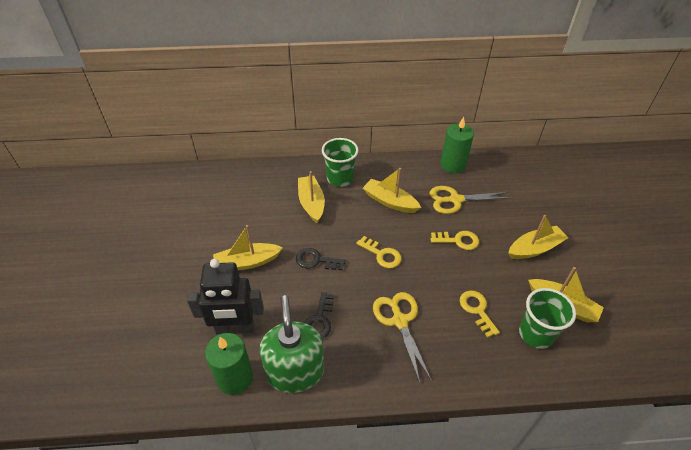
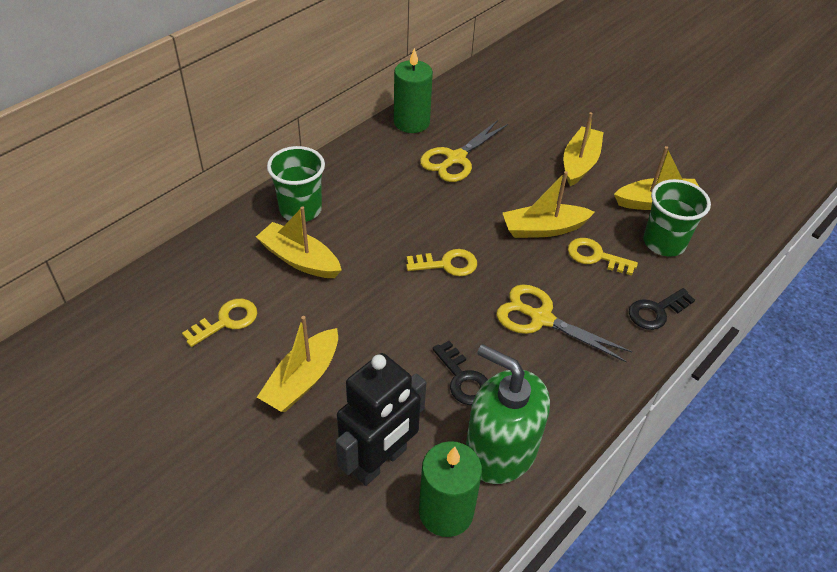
camera: 45 degrees left, 0 degrees up
black key [296,248,346,270] -> black key moved to [629,288,695,330]
yellow boat [363,168,421,213] -> yellow boat moved to [503,171,595,238]
yellow key [431,231,479,250] -> yellow key moved to [182,299,257,347]

